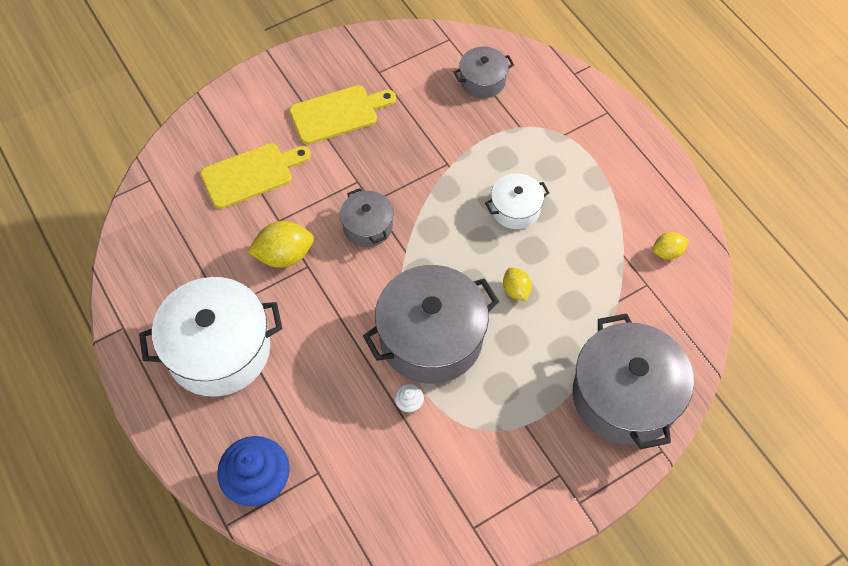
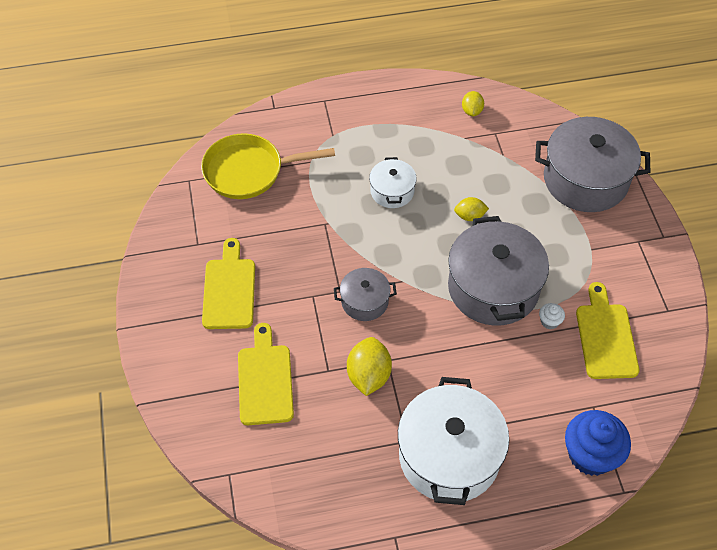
camera: 70 degrees left, 5 degrees down
grey pot [454,47,514,98] -> yellow pan [201,134,335,199]
none -> yellow cutting board [576,282,639,379]

